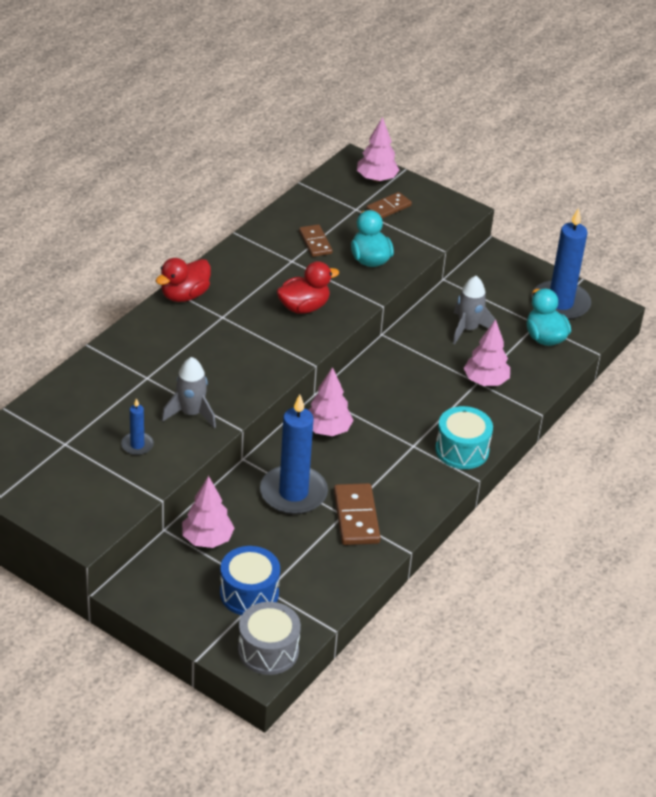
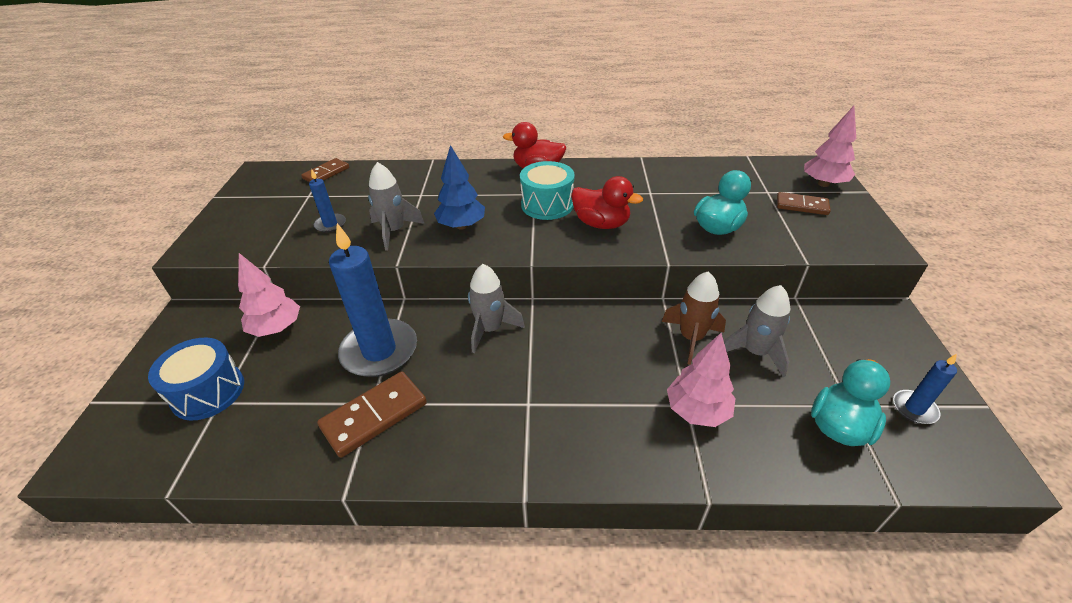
camera: 60 degrees right, 0 degrees up
grey drum [238,602,301,675] -> none
brown domino [299,225,333,257] -> brown domino moved to [301,158,349,182]
pink tree [308,367,354,436] -> grey rocket [468,264,525,353]
turquoise drum [435,406,493,469] -> turquoise drum moved to [520,161,575,220]
blue candle [532,208,591,320] -> blue candle [893,354,957,424], size x0.47
none -> blue tree [434,145,485,230]
none -> brown rocket [662,271,726,365]

